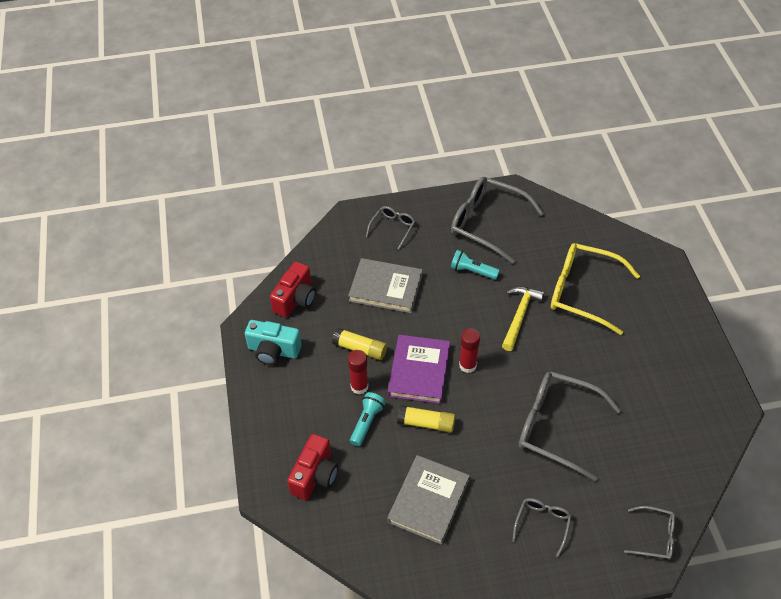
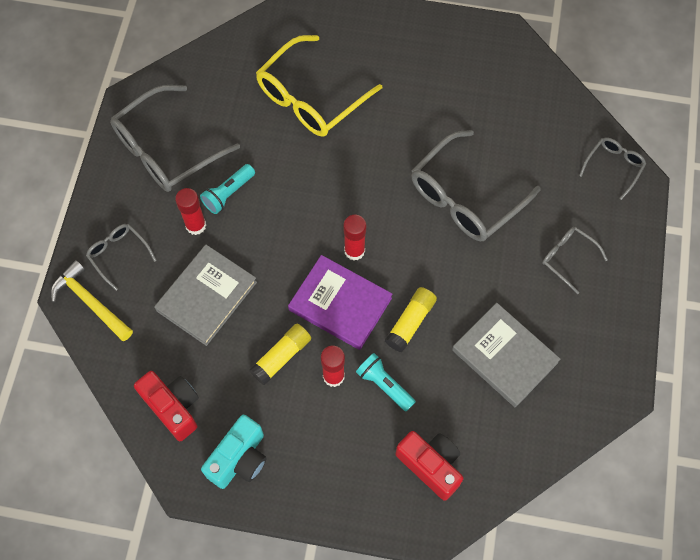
camera: 70 degrees left, 15 degrees up
yellow hammer [502,287,544,351] -> yellow hammer moved to [51,260,133,341]
none -> red glue stick [175,188,206,235]

